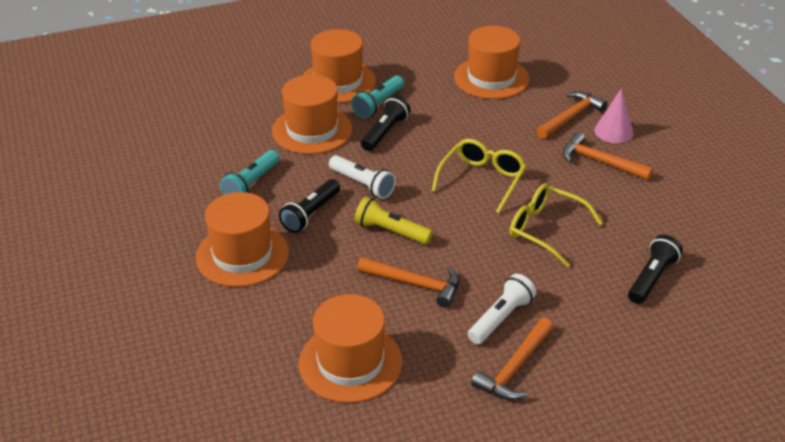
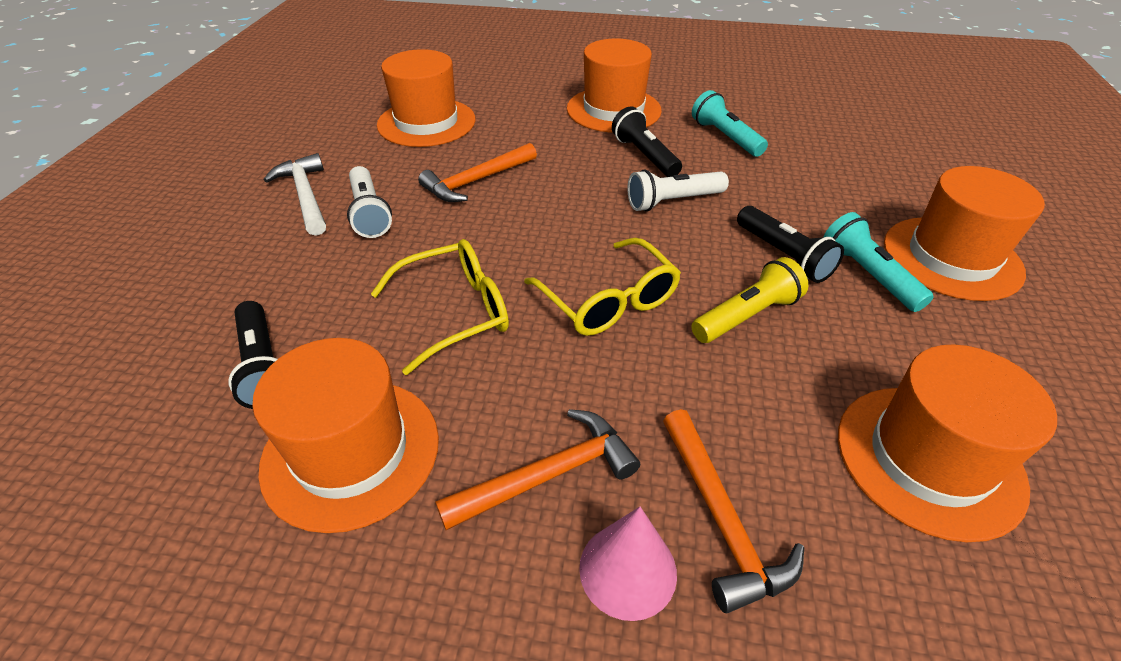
camera: 120 degrees right, 5 degrees up
orange hat [272,75,352,154] -> orange hat moved to [252,338,439,533]
yellow flashlight [354,197,433,245] -> yellow flashlight moved to [691,257,808,343]
orange hammer [471,318,554,400] -> white hammer [264,153,326,236]

